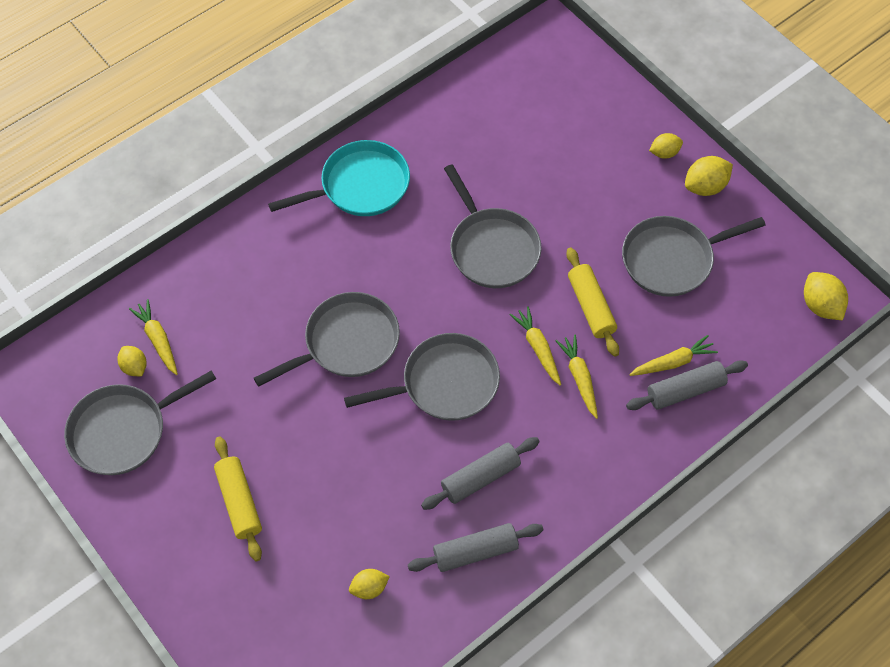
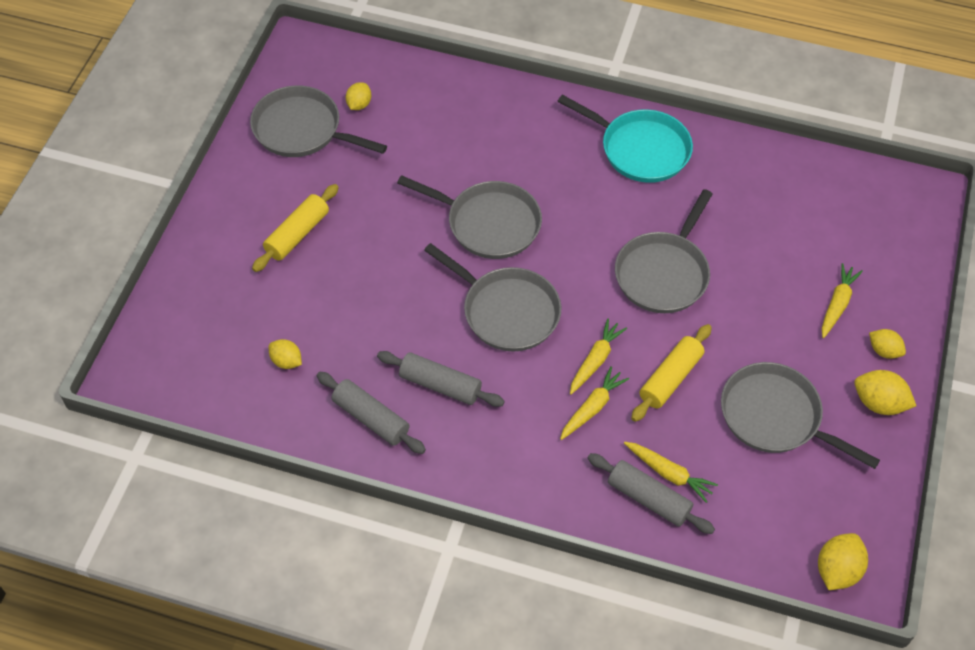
camera: 55 degrees right, 5 degrees down
yellow carrot [129,299,178,375] -> yellow carrot moved to [822,263,863,338]

